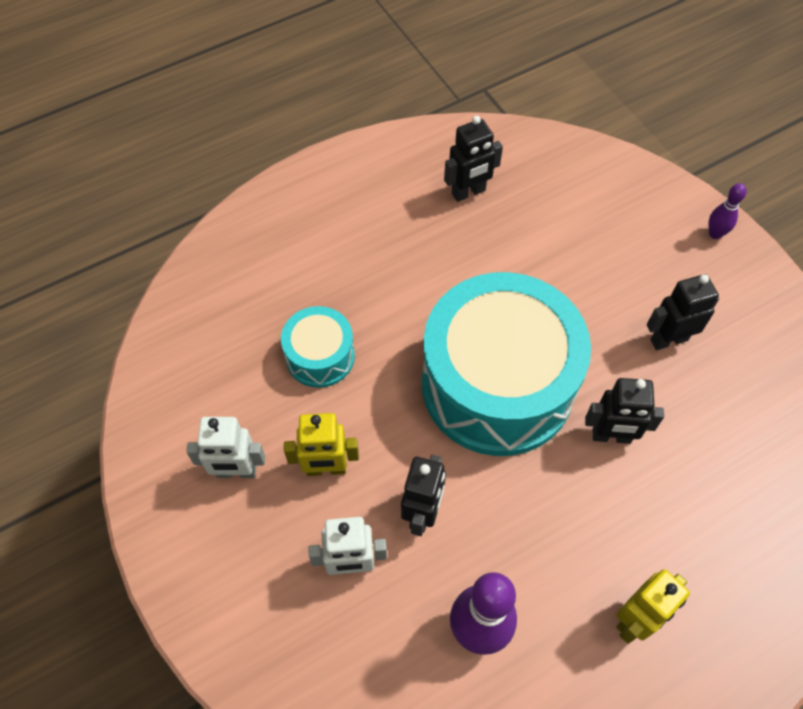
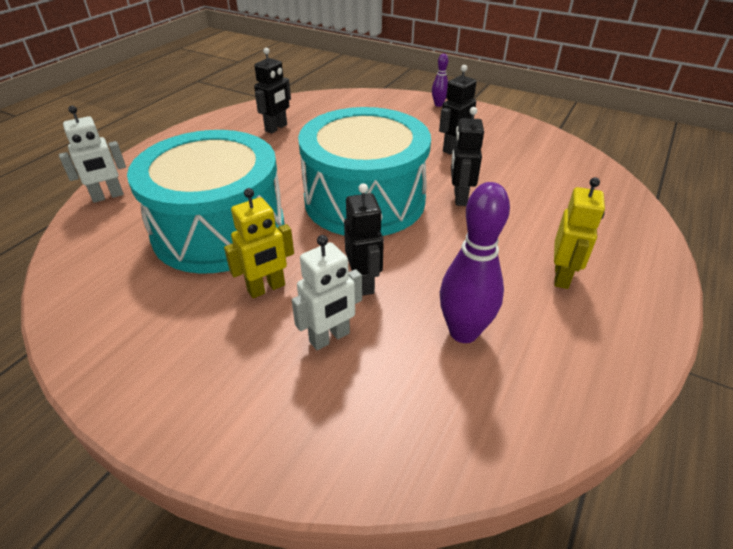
camera: 30 degrees left, 20 degrees down
white robot [186,417,265,478] -> white robot moved to [59,106,126,203]
turquoise drum [281,306,355,388] -> turquoise drum [127,130,285,274], size x2.17
black robot [585,378,664,444] -> black robot turned 120 degrees clockwise [451,107,484,206]

